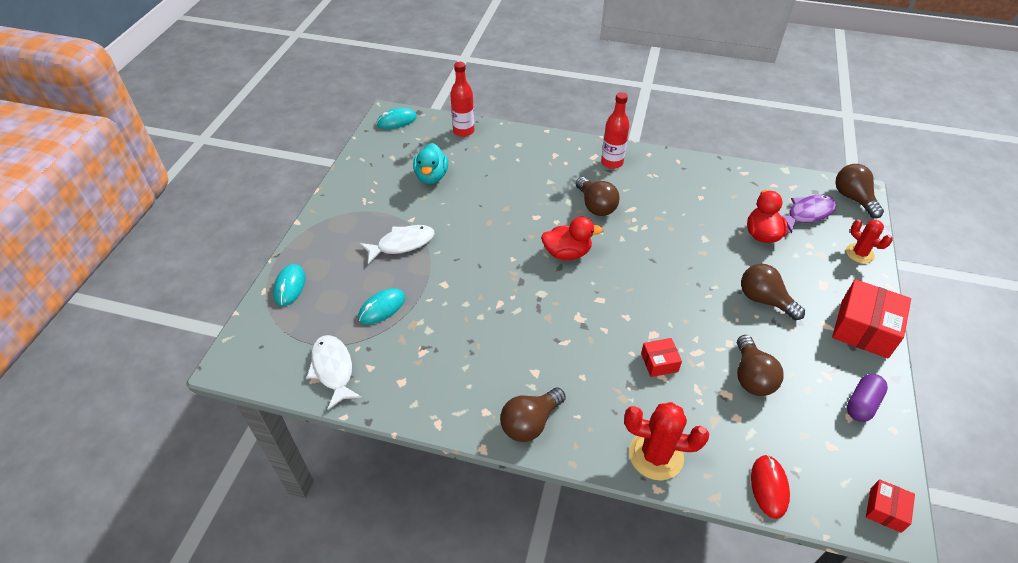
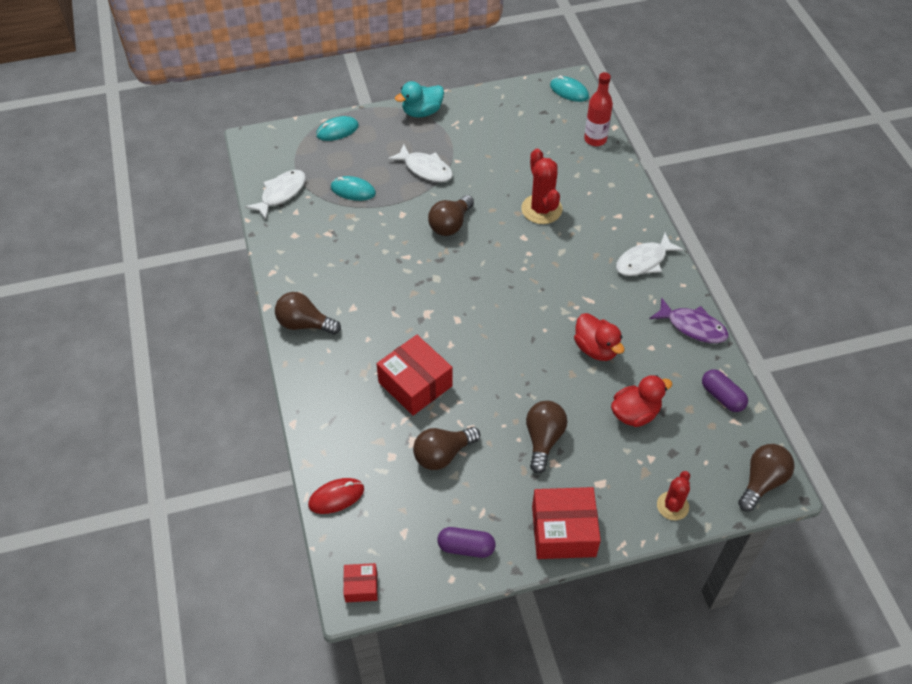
camera: 60 degrees right, 5 degrees up
turquoise duck [413,143,448,184] -> turquoise duck moved to [395,81,444,118]
red duck [541,217,603,260] -> red duck moved to [574,313,624,361]
brown light bulb [576,177,620,216] -> brown light bulb moved to [428,195,474,236]
red bottle [601,92,629,169] -> white fish [616,233,684,276]
red cactus [624,402,709,480] -> red cactus moved to [521,149,562,224]
red box [641,338,682,377] -> red box [377,335,453,416], size x1.92
purple fish [781,195,836,234] -> purple fish moved to [649,298,729,343]
none -> purple capsule [702,369,748,412]

